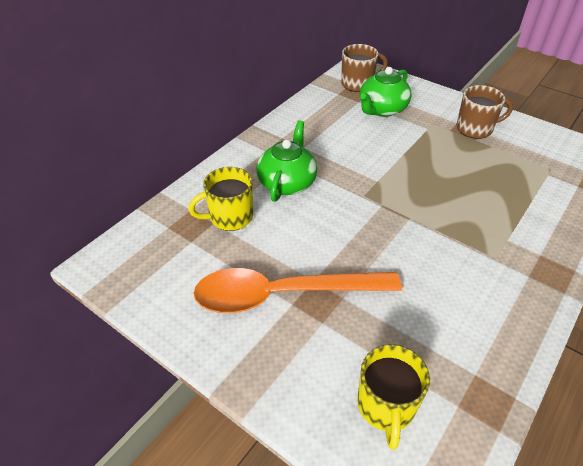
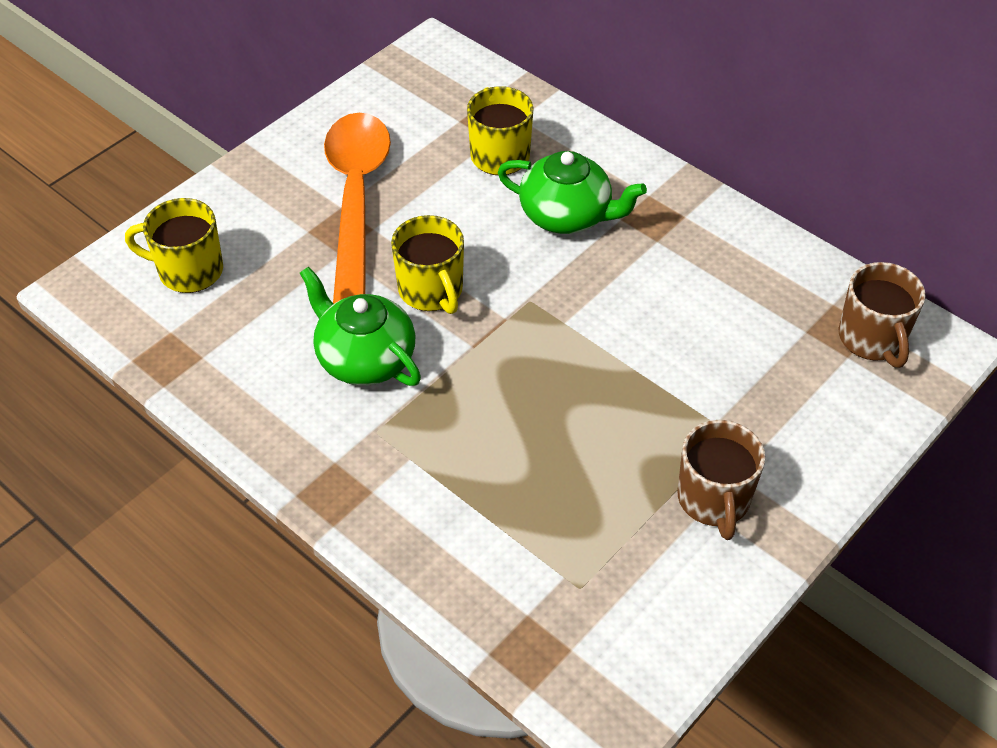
camera: 95 degrees right, 5 degrees up
green teapot [360,67,411,117] -> green teapot moved to [300,267,421,386]
none -> yellow mug [391,215,464,314]

